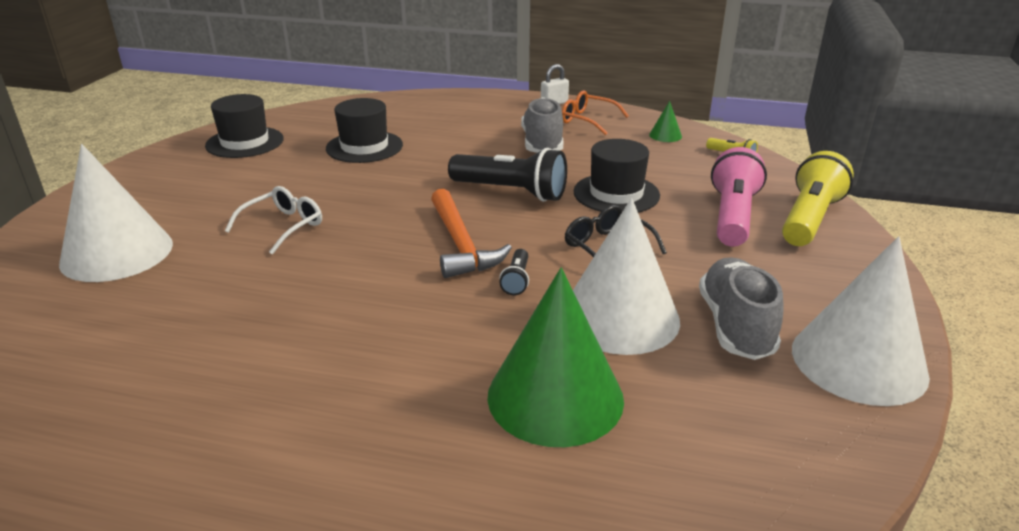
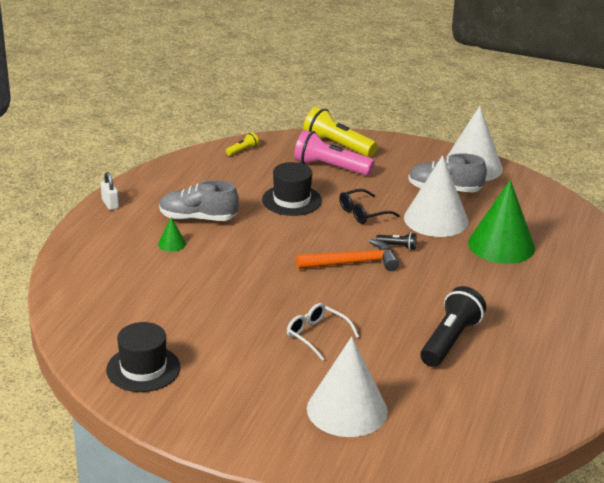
camera: 85 degrees left, 0 degrees up
black hat [326,98,403,163] -> none
black flashlight [448,148,567,202] -> black flashlight moved to [420,286,486,367]
orange glasses [562,90,629,135] -> none
green cone [649,101,682,142] -> green cone moved to [158,218,186,252]

